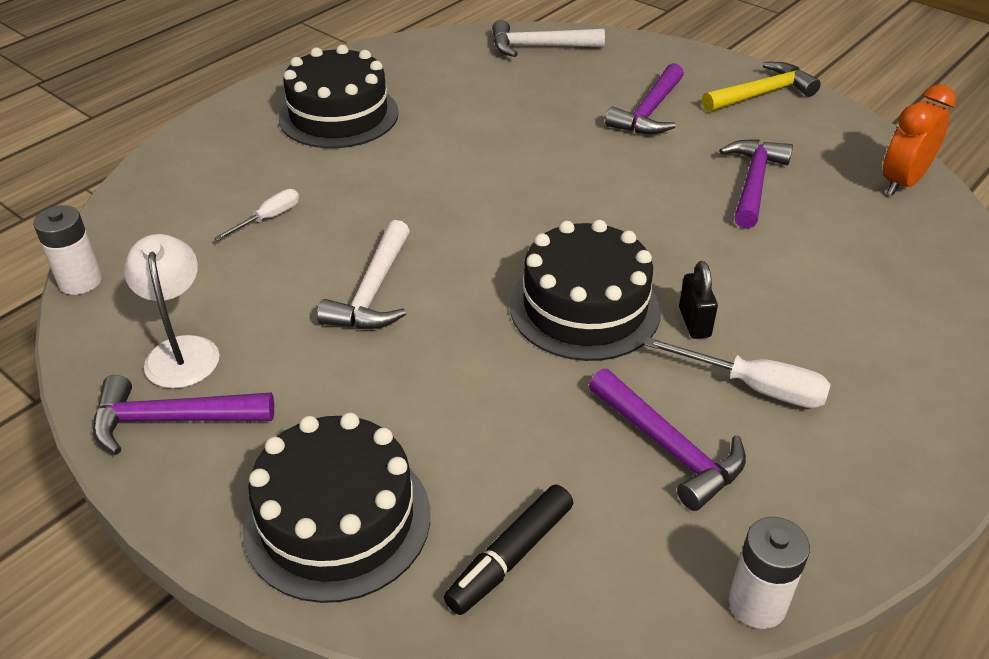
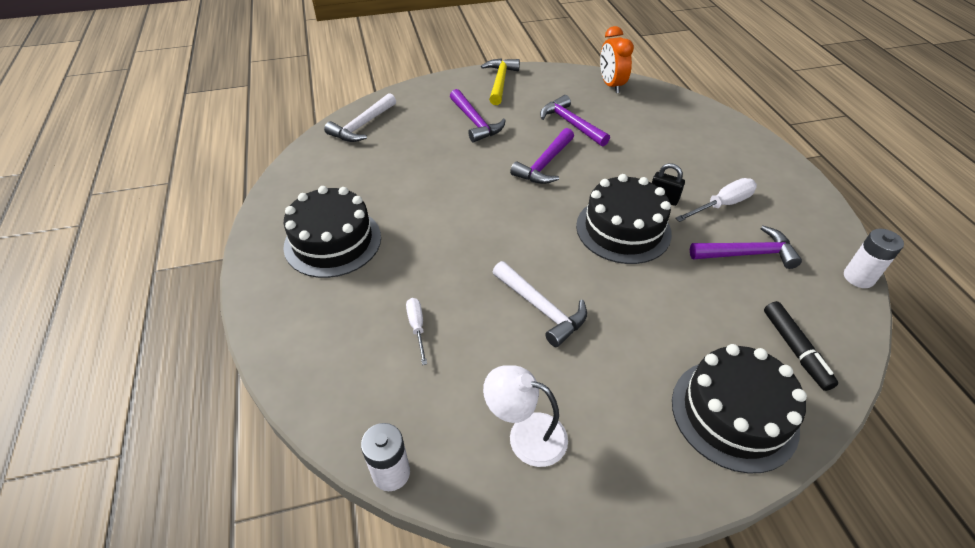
camera: 55 degrees left, 5 degrees up
purple hammer [93,375,274,454] -> purple hammer moved to [510,128,574,184]

